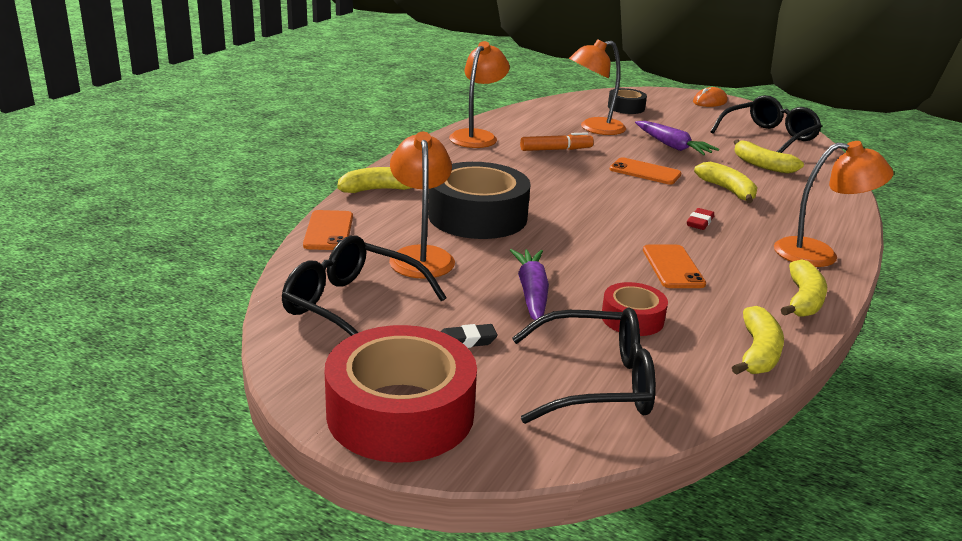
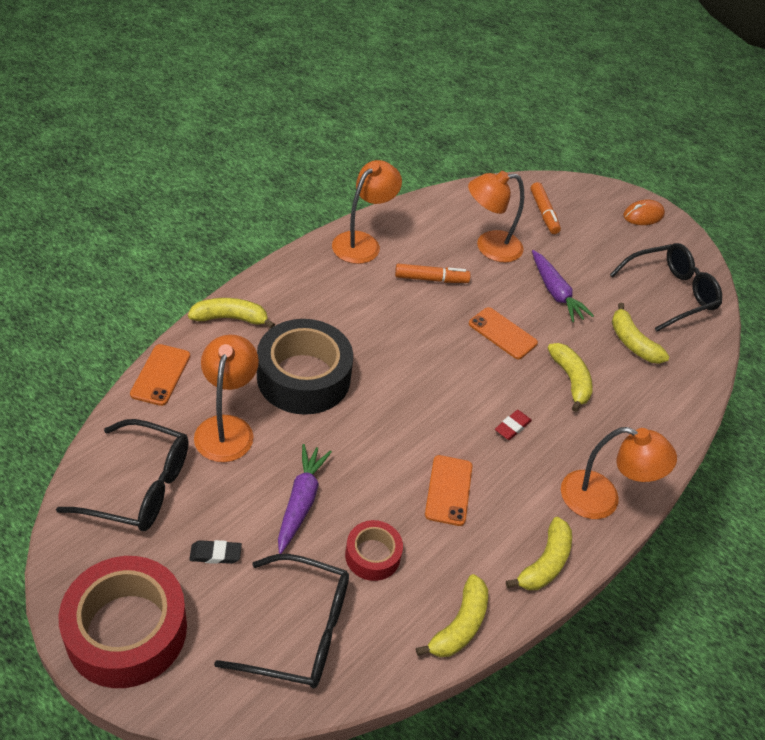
camera: 10 degrees right, 20 degrees up
black glasses [282,235,447,336] -> black glasses turned 150 degrees clockwise [56,419,189,531]
black tape [608,88,647,114] -> orange marker [530,182,561,234]

